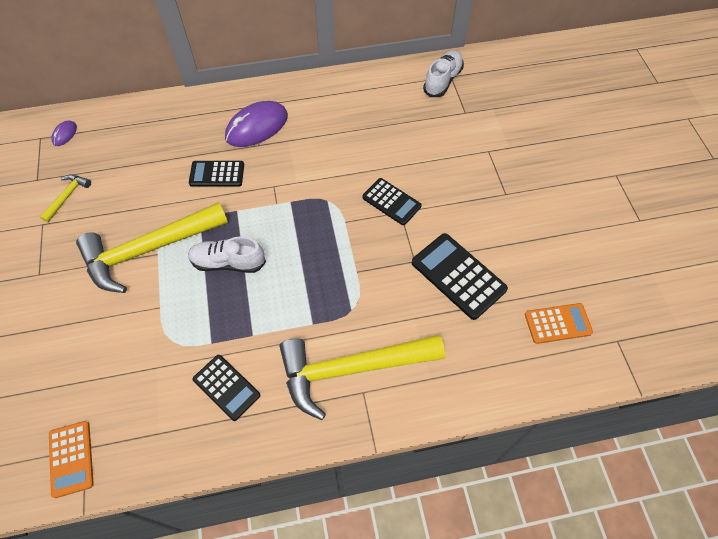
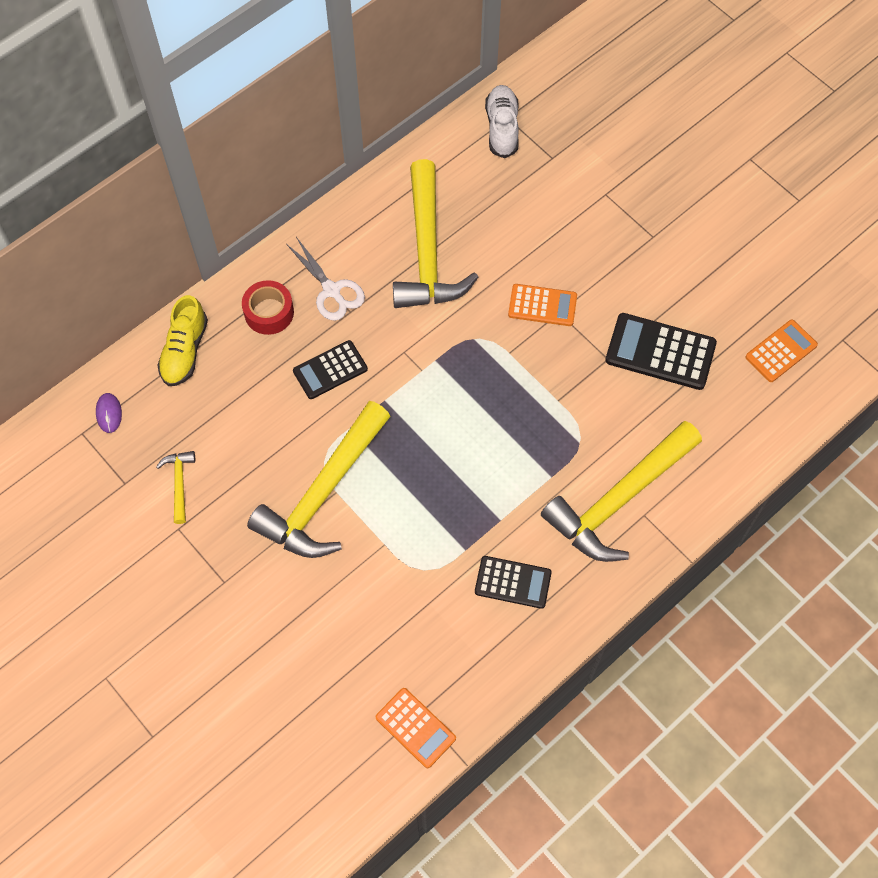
camera: 30 degrees left, 5 degrees up
white shoe [188,237,266,273] -> none
purple mouse [225,101,288,147] -> white scissors [286,237,365,321]
black calculator [362,178,422,225] -> orange calculator [508,284,577,326]
none -> yellow shoe [157,295,208,386]
none -> red tape [242,280,294,335]
none -> yellow hammer [393,159,478,308]

